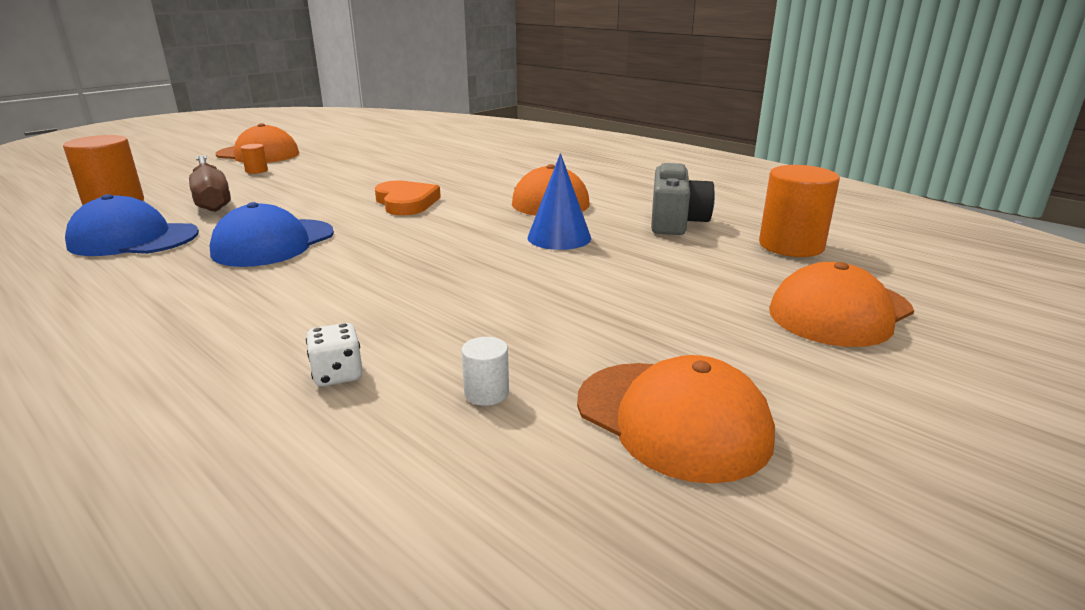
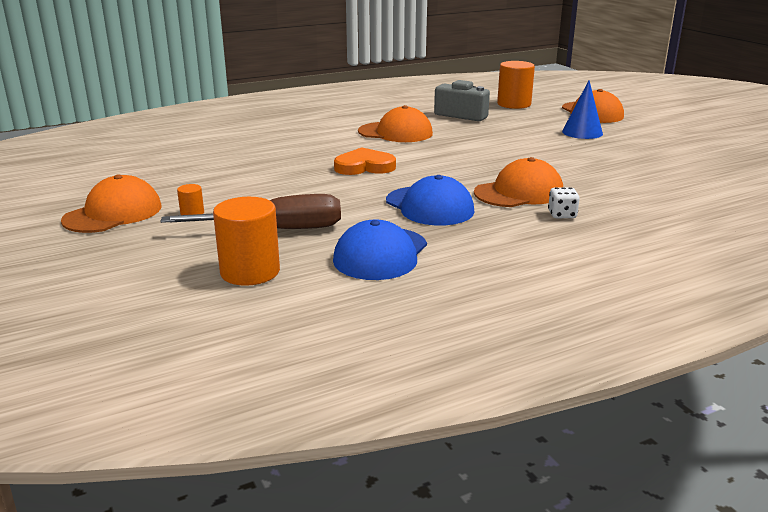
camera: 70 degrees left, 0 degrees up
white dice [306,323,363,386] -> white dice moved to [548,187,580,218]
white cylinder [461,337,509,406] -> none
blue cone [528,153,591,250] -> blue cone moved to [562,80,603,139]
orange cap [577,355,775,484] -> orange cap moved to [474,157,563,207]

